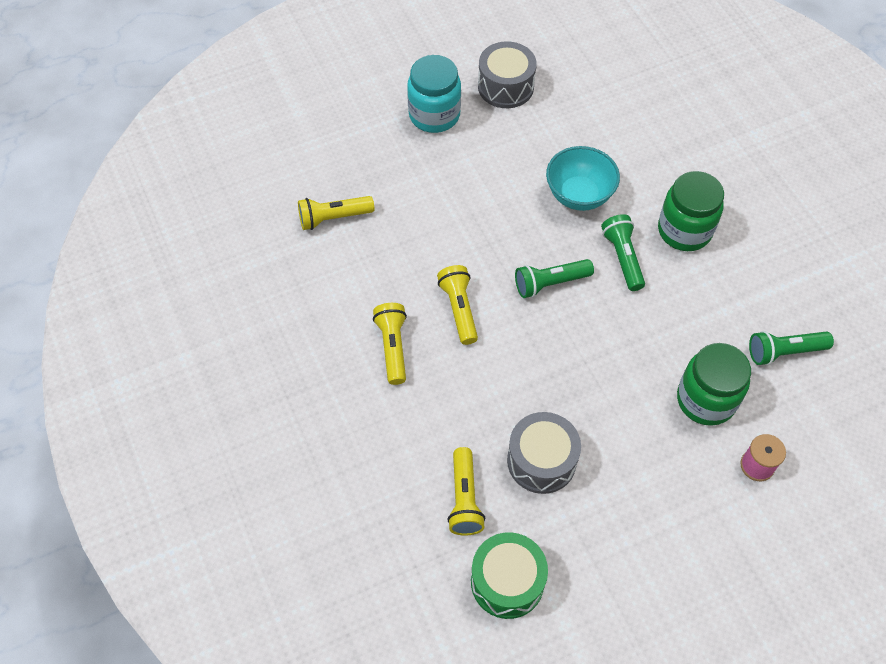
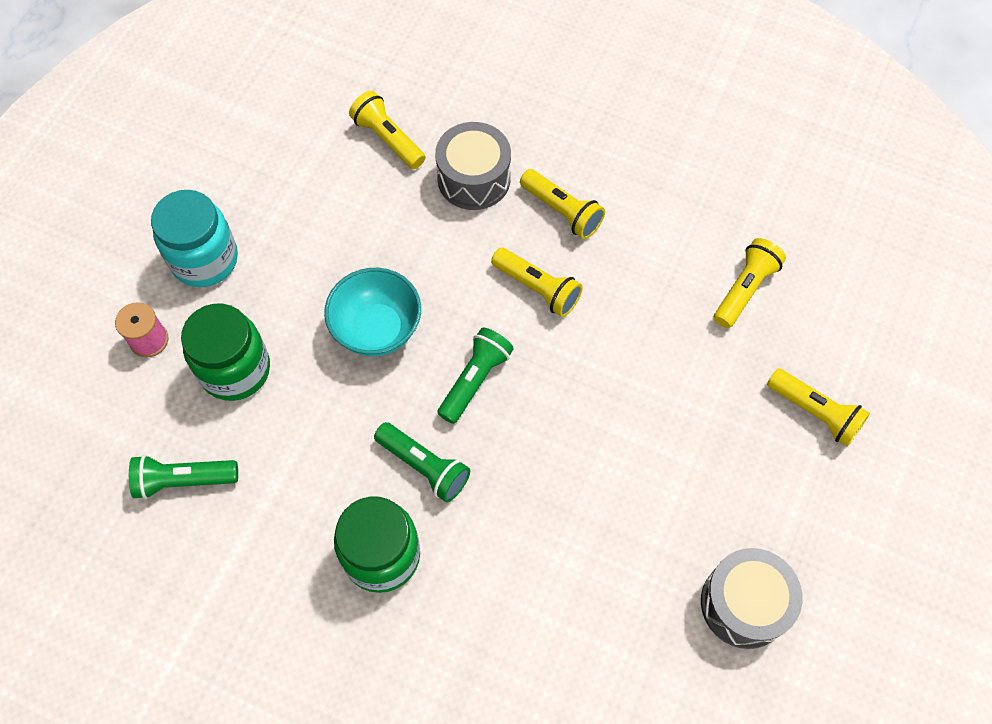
camera: 140 degrees right, 5 degrees up
turquoise jar [407,55,461,133] -> turquoise jar moved to [151,190,238,287]
green drum [471,532,548,619] -> none
grey drum [507,412,581,494] -> grey drum moved to [435,122,511,210]
turquoise bowl [546,146,620,211] -> turquoise bowl moved to [324,268,421,356]
green flashlight [749,331,834,365] -> green flashlight turned 135 degrees counterclockwise [129,455,238,499]
none -> yellow flashlight [767,368,870,447]

